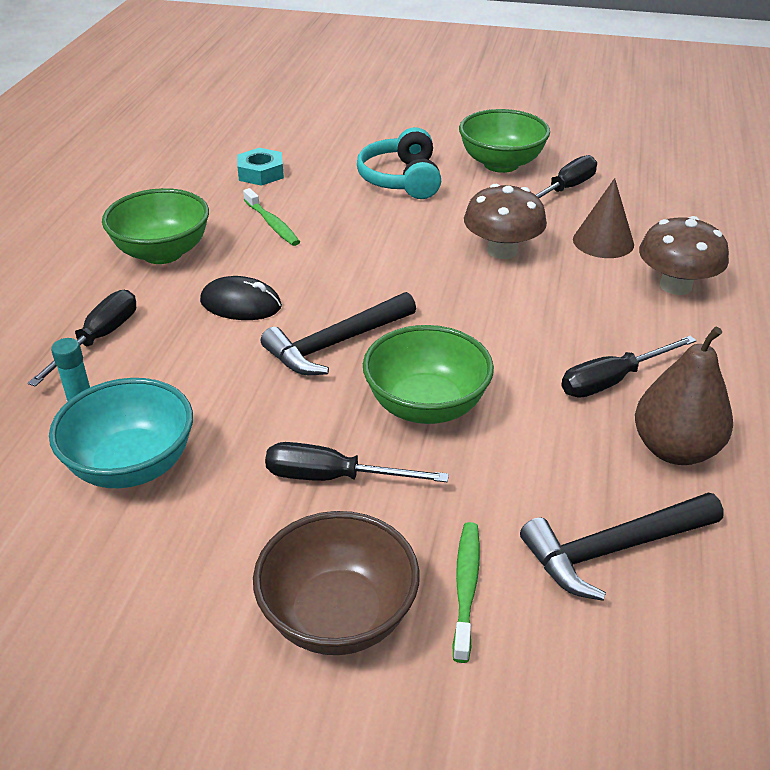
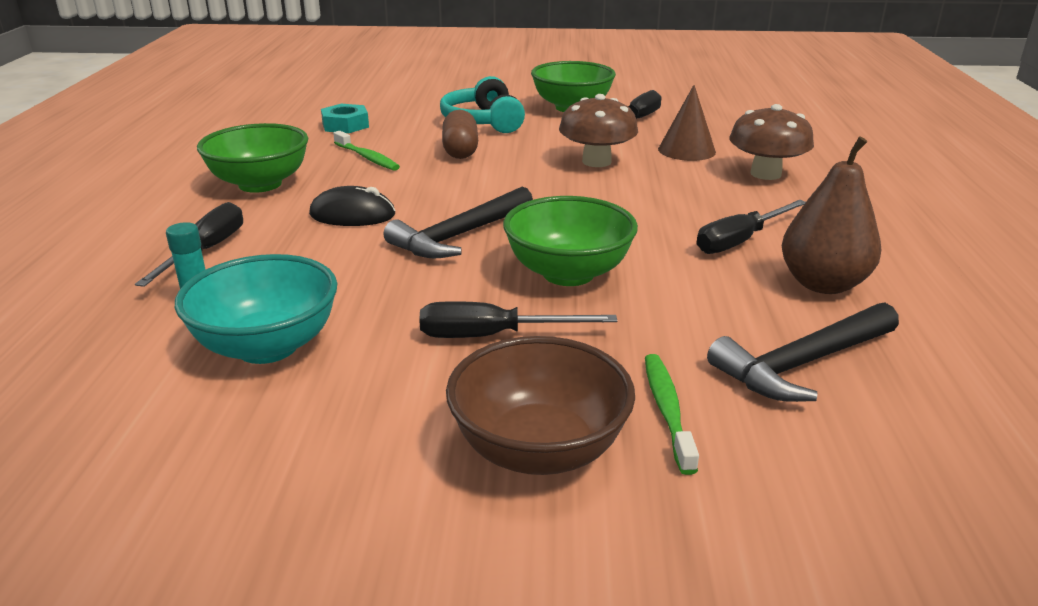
camera: 10 degrees left, 10 degrees down
none -> brown capsule [442,110,478,159]

